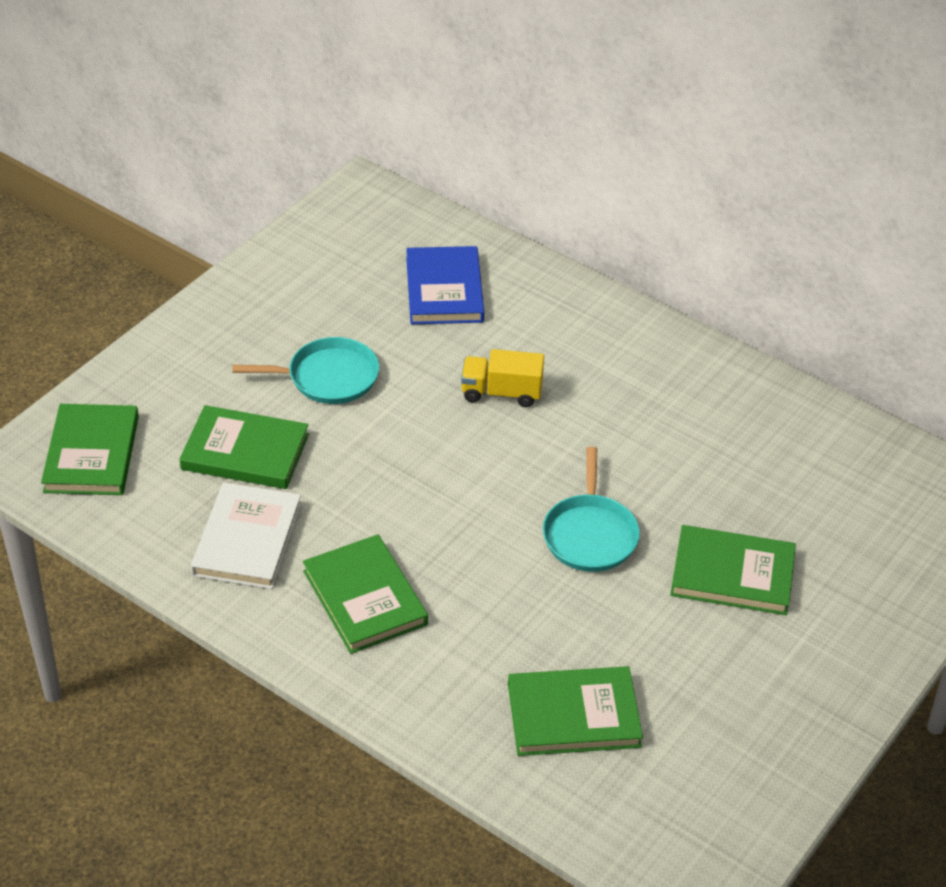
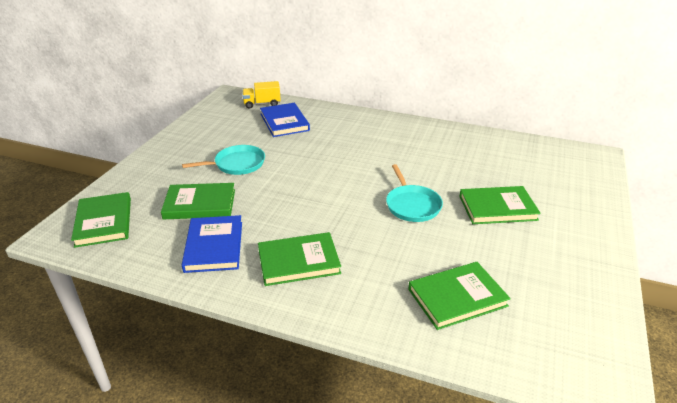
camera: 15 degrees left, 10 degrees down
white book [191,482,301,589] -> blue book [182,215,242,273]
green book [303,534,428,654] -> green book turned 60 degrees counterclockwise [258,232,341,286]
yellow truck [461,349,544,407] -> yellow truck moved to [242,81,281,109]

